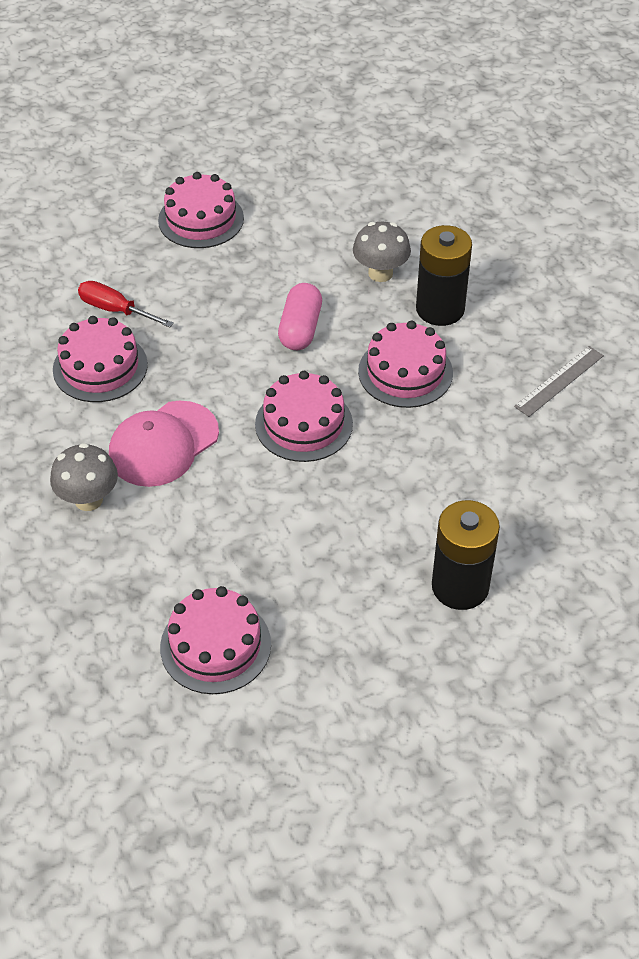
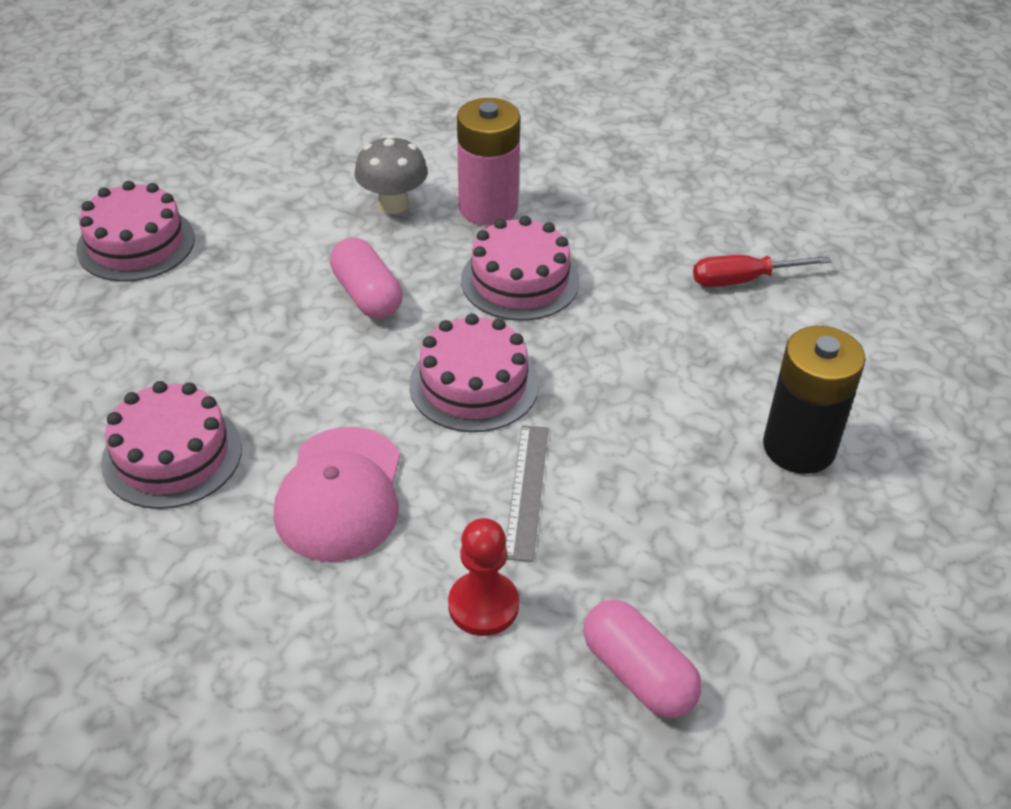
camera: 40 degrees left, 5 degrees down
grey mushroom [50,443,118,511] -> none
red screwdriver [78,281,174,328] -> red screwdriver moved to [693,255,832,287]
pink cake [160,586,271,694] -> pink capsule [584,600,702,718]
black battery [416,225,472,326] -> pink battery [457,98,520,226]
grey ruler [514,346,604,417] -> grey ruler moved to [505,425,549,562]
none -> red pawn [448,518,519,636]

